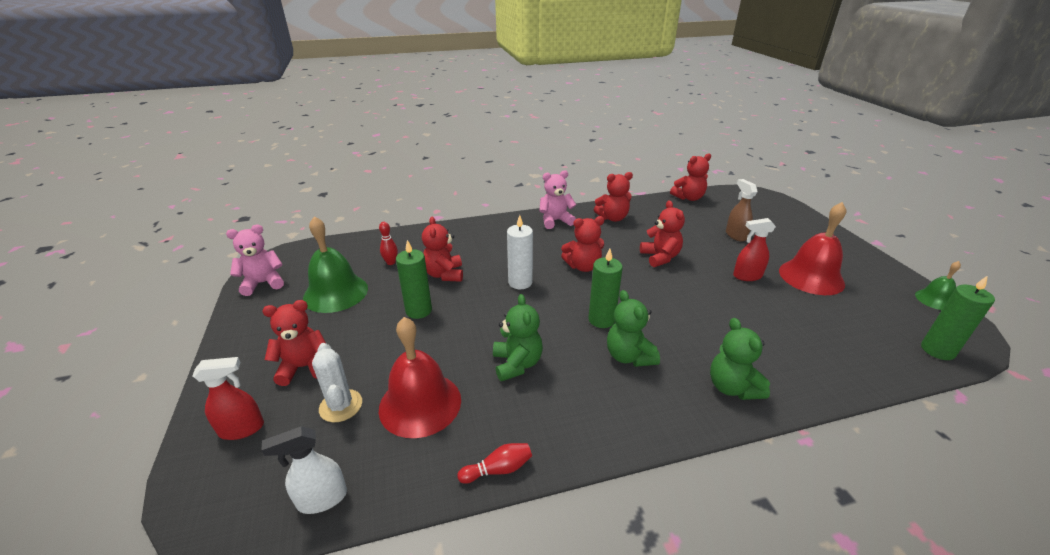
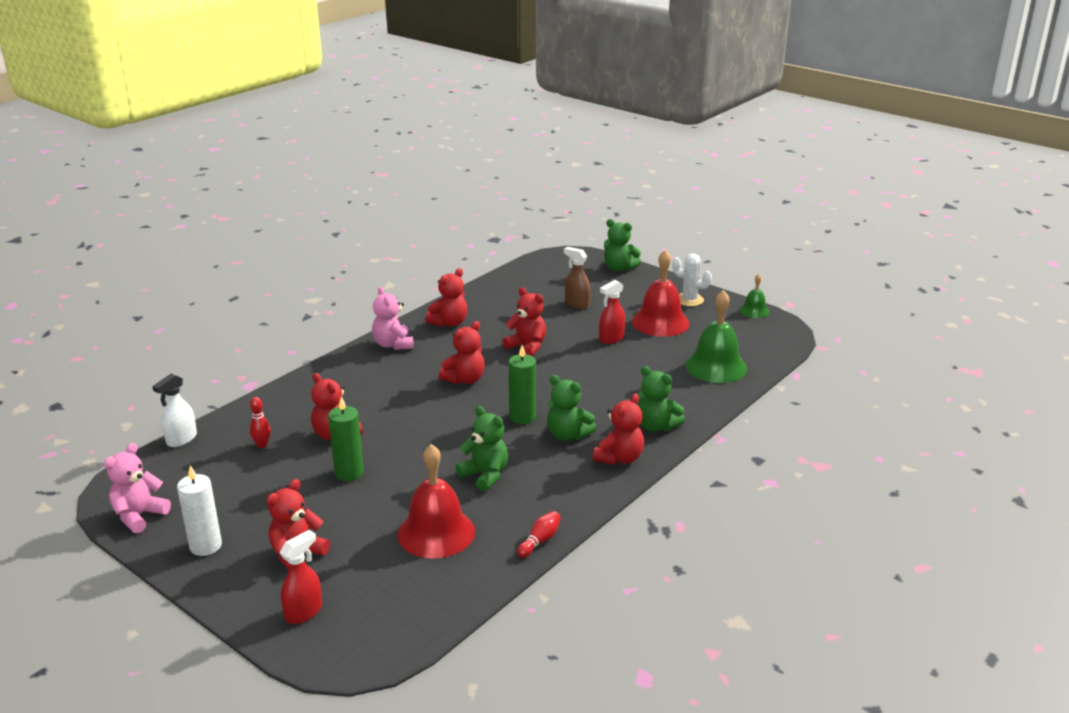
camera: 35 degrees left, 5 degrees down
white spray bottle [261,426,347,514] -> white spray bottle moved to [152,374,197,447]
green bell [303,216,368,313] -> green bell moved to [685,290,747,383]
white cactus [312,343,362,422] -> white cactus moved to [672,254,712,306]
white candle [507,215,533,289] -> white candle moved to [177,465,222,556]
pink teddy bear [539,170,576,229] -> pink teddy bear turned 60 degrees counterclockwise [372,287,414,350]
red teddy bear [670,153,711,201] -> red teddy bear moved to [593,393,644,465]
green candle [921,275,995,360] -> none
none -> green teddy bear [604,219,641,272]

